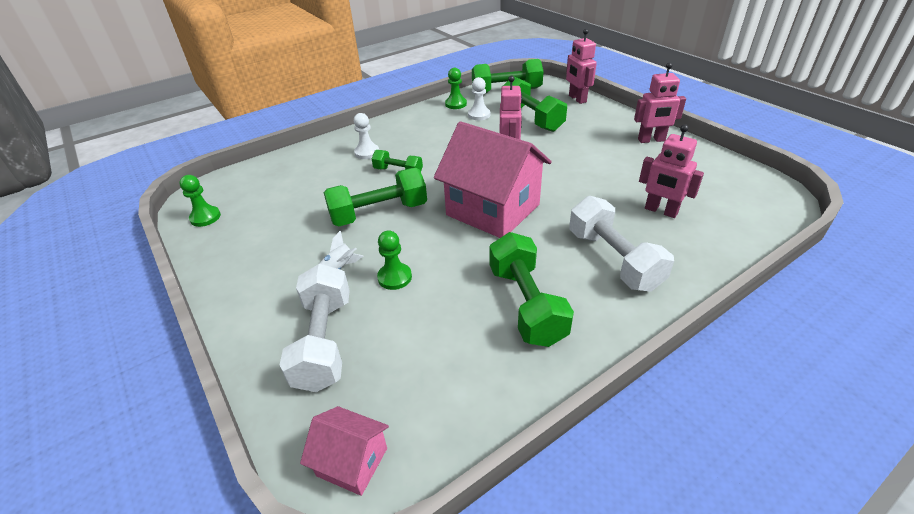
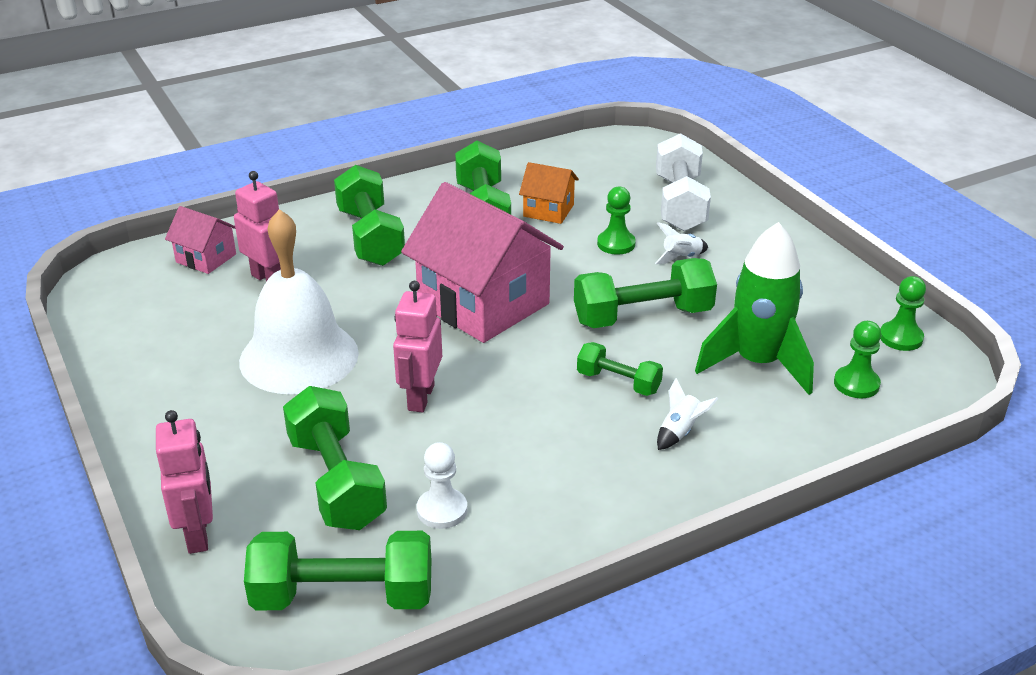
camera: 175 degrees left, 5 degrees down
pink house [300,406,389,496] -> pink house moved to [165,206,236,274]
white pawn [354,113,379,159] -> white rocket [657,378,718,450]
green pawn [445,68,467,109] -> green pawn moved to [834,321,881,398]
white dumbbell [569,196,674,292] -> green dumbbell [334,165,405,266]
pink robot [634,62,686,143] -> none
none -> white bell [239,209,359,394]
none -> orange house [519,162,579,224]
none -> green rocket [695,222,814,395]

